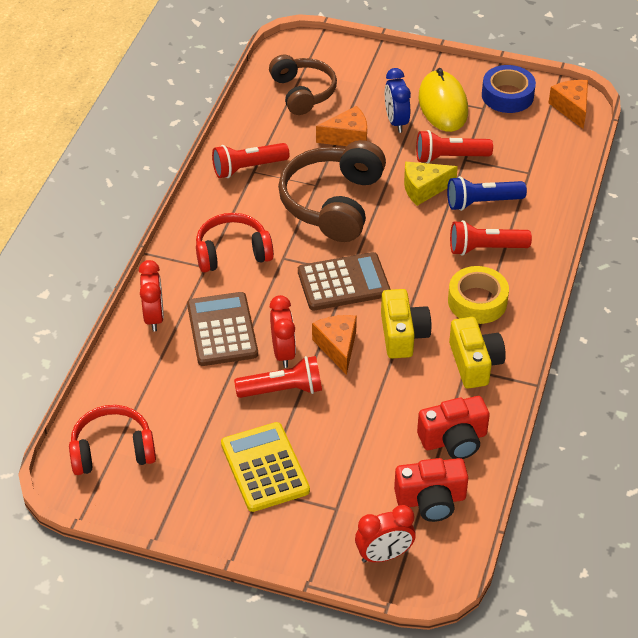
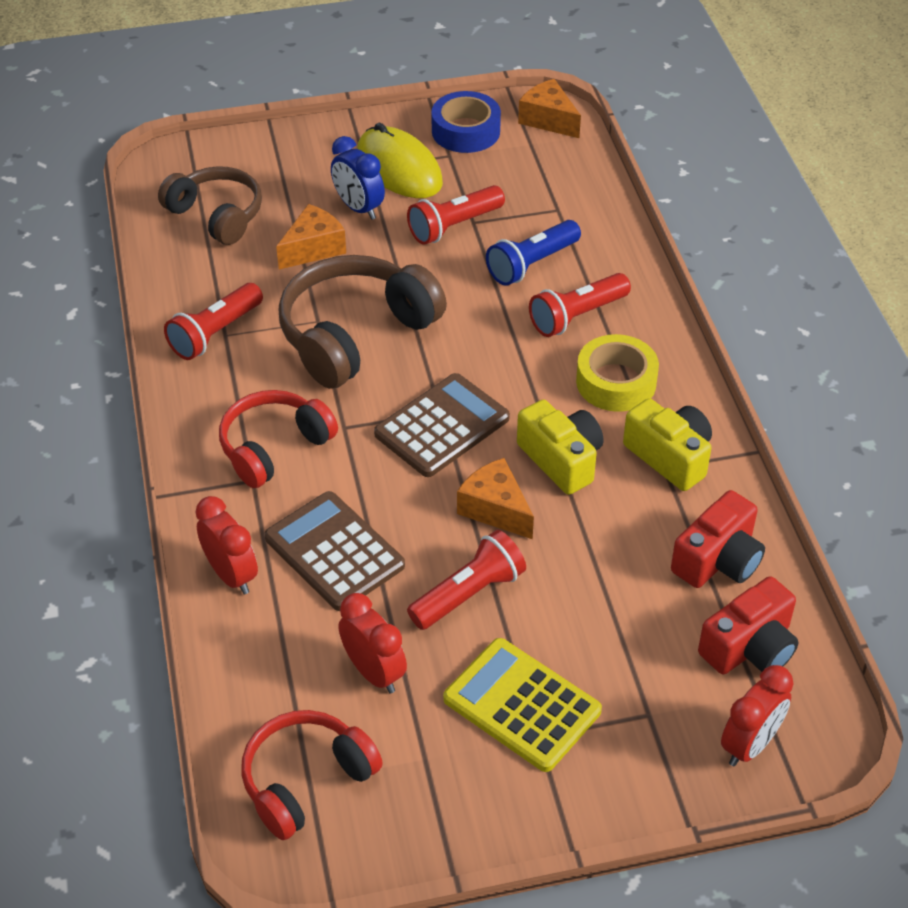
camera: 30 degrees left, 0 degrees up
red clock [270,295,296,368] -> red clock moved to [339,593,407,693]
brown headphones [278,140,386,242] -> brown headphones turned 60 degrees clockwise [278,255,447,389]
yellow cheese [404,162,458,206] -> none

